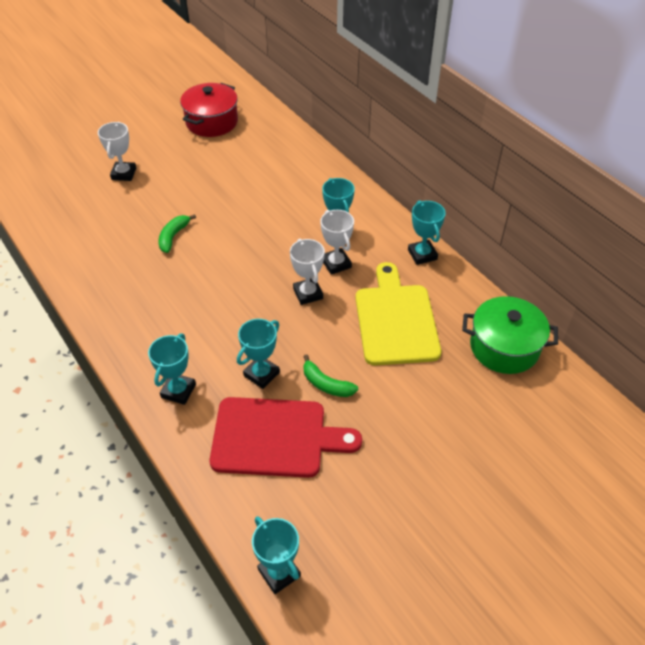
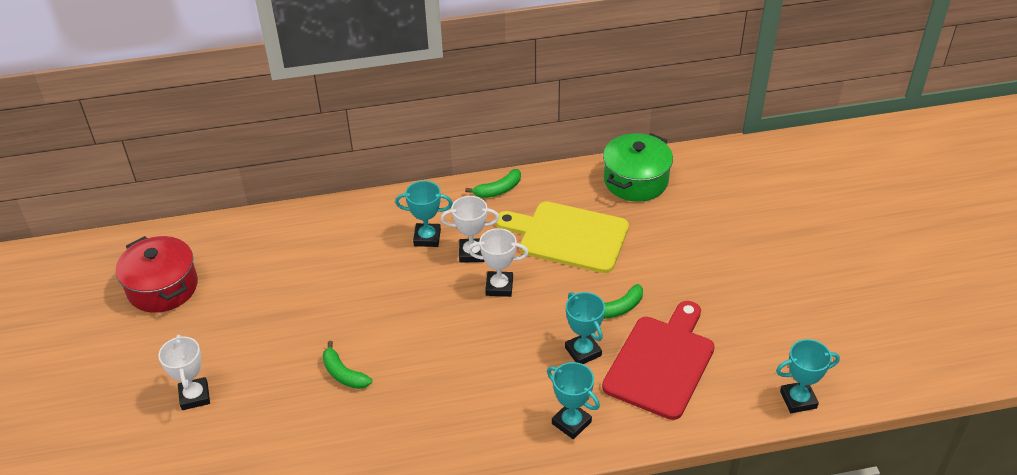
camera: 65 degrees left, 5 degrees down
white trophy [98,122,136,181] -> white trophy turned 45 degrees clockwise [158,335,210,410]
turquoise trophy [408,200,446,265] -> green banana [465,169,521,198]

